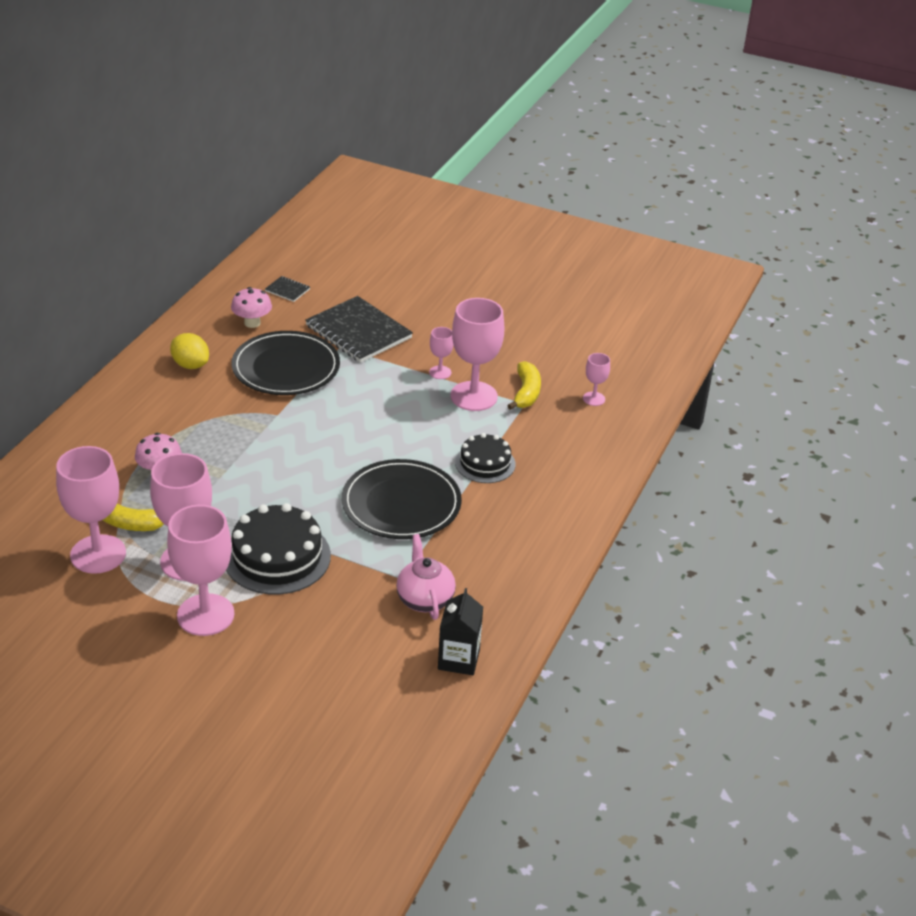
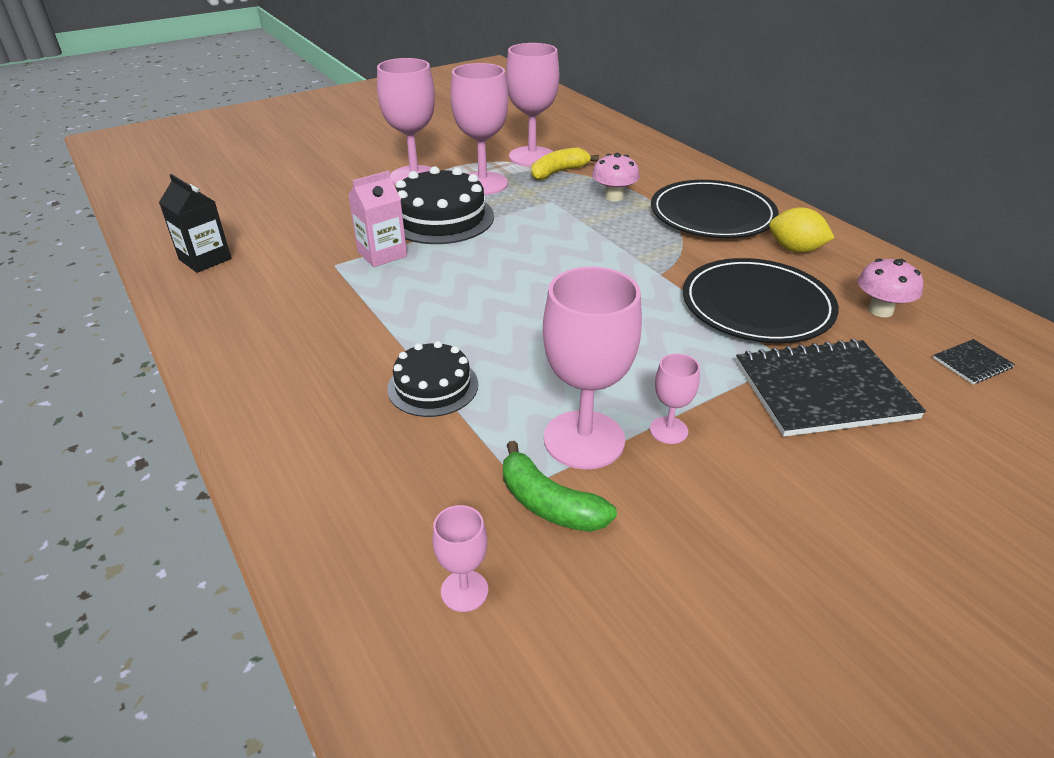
camera: 125 degrees right, 0 degrees up
yellow lemon [170,333,209,369] -> yellow lemon turned 45 degrees clockwise [769,207,835,253]
black plate [342,459,462,539] -> black plate moved to [651,180,779,238]
pink teapot [396,534,456,620] -> none
yellow banana [507,361,541,410] -> green banana [503,441,617,532]
none -> pink carton [348,171,407,267]

